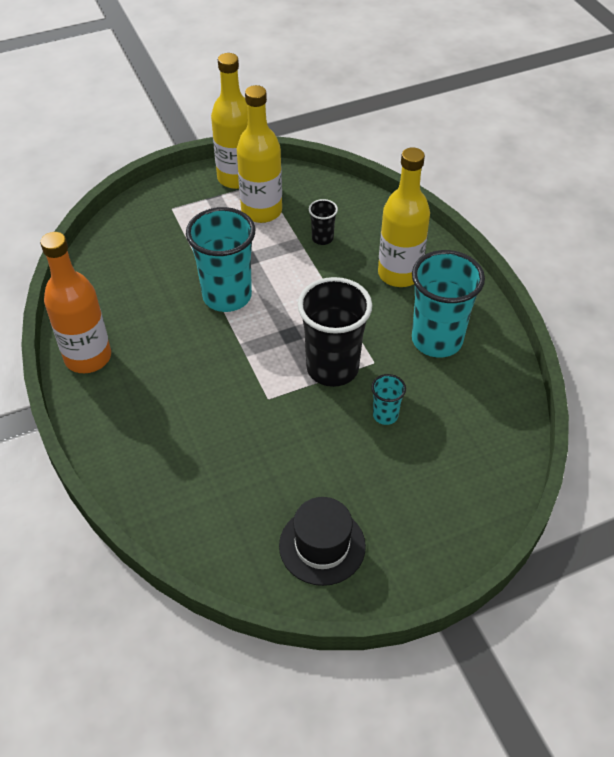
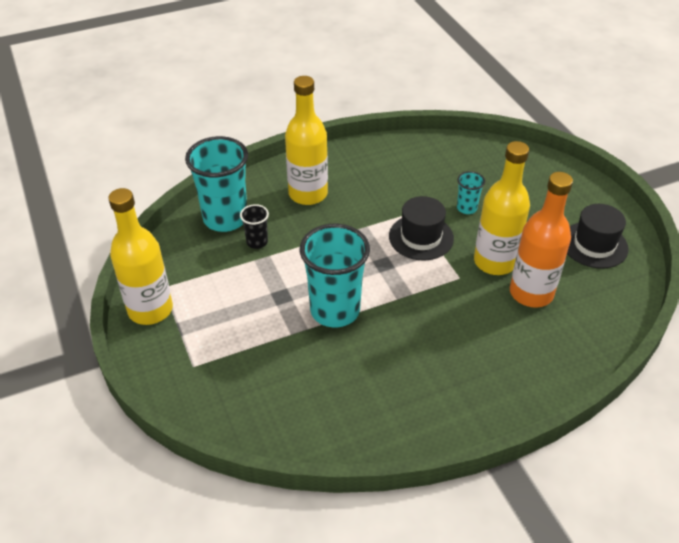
camera: 90 degrees left, 5 degrees down
orange bottle [40,232,111,373] -> orange bottle moved to [510,172,573,308]
yellow bottle [237,85,282,223] -> yellow bottle moved to [474,141,530,275]
black cup [298,277,372,387] -> black hat [389,196,454,261]
turquoise cup [412,250,485,358] -> turquoise cup moved to [185,136,248,232]

